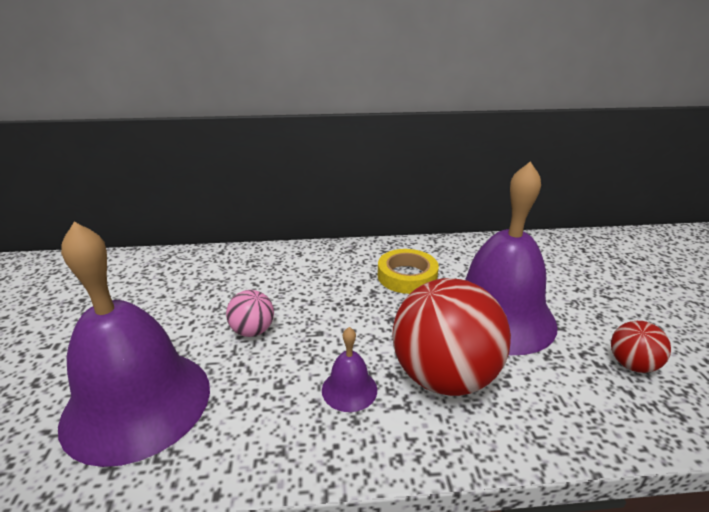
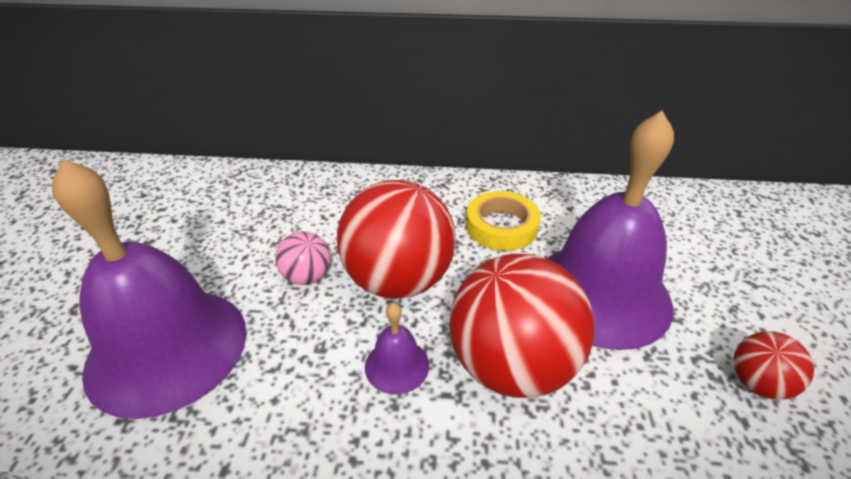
camera: 10 degrees right, 10 degrees up
none -> red ball [337,180,456,299]

